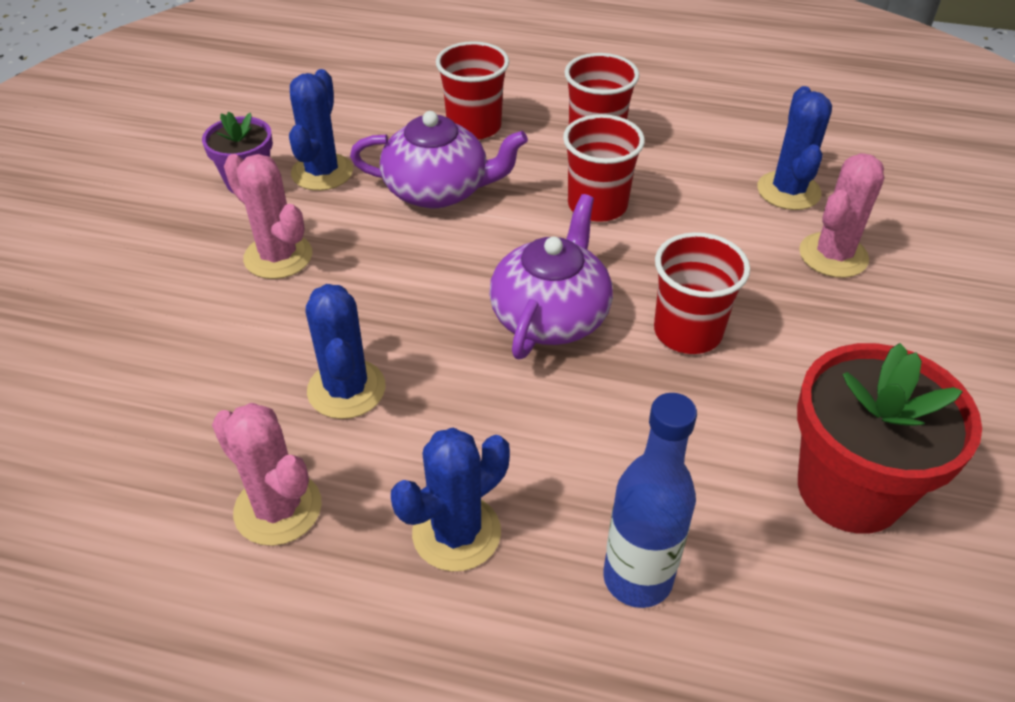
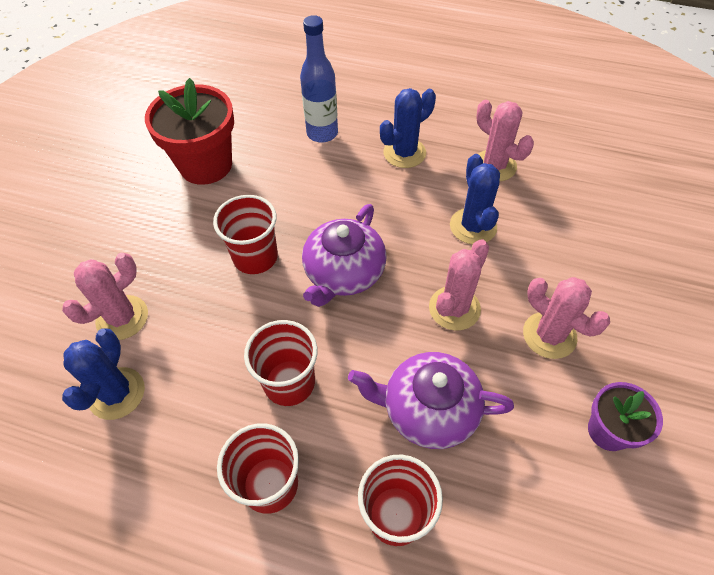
camera: 175 degrees left, 10 degrees up
blue cactus [289,69,353,191] -> none
none -> pink cactus [429,240,489,331]

